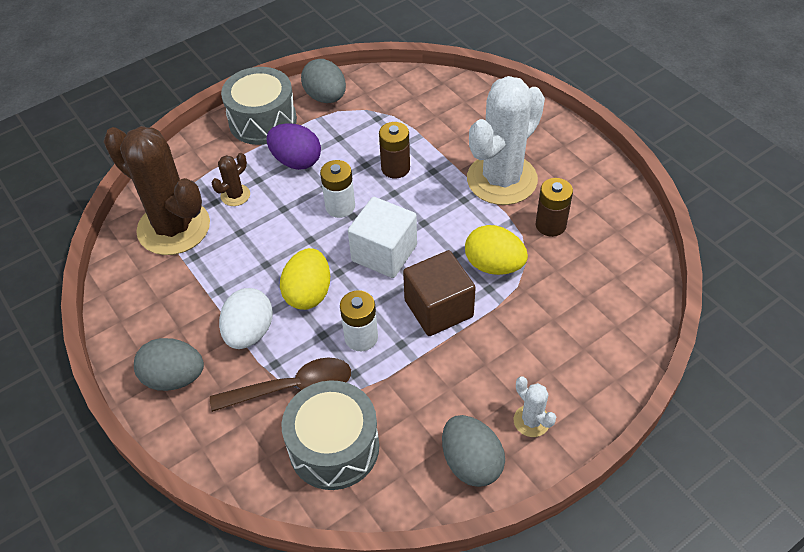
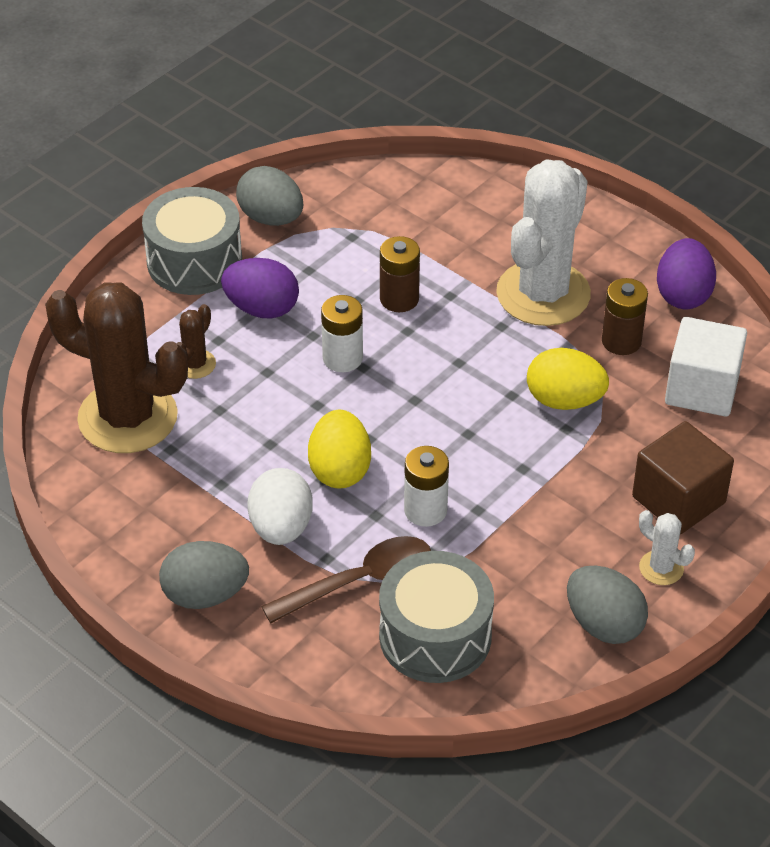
camera: 15 degrees left, 5 degrees down
white cube [348,197,417,278] -> white cube moved to [665,317,747,417]
brown cube [403,250,476,336] -> brown cube moved to [632,421,734,534]
none -> purple egg [657,238,716,309]

